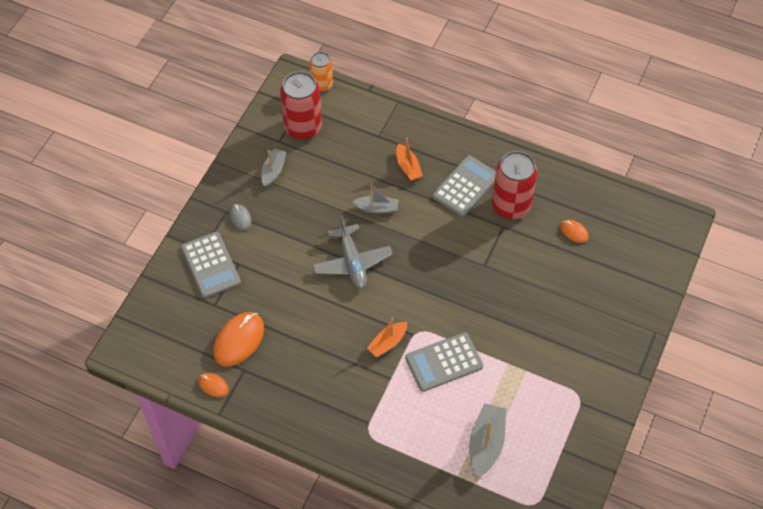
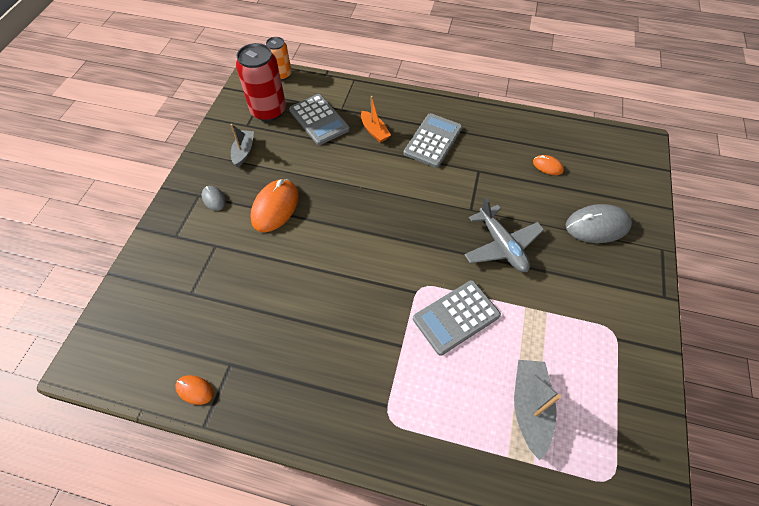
camera: 10 degrees left, 0 degrees up
grey calculator [181,232,241,298] -> grey calculator moved to [289,94,350,145]
orange mouse [213,312,264,367] -> orange mouse moved to [250,179,299,232]
grey plane [312,216,393,289] -> grey plane moved to [464,197,544,272]
grey boat [352,184,398,214] -> none
orange boat [367,318,407,357] -> none
red can [492,151,538,219] -> none
none -> grey mouse [565,204,632,243]

